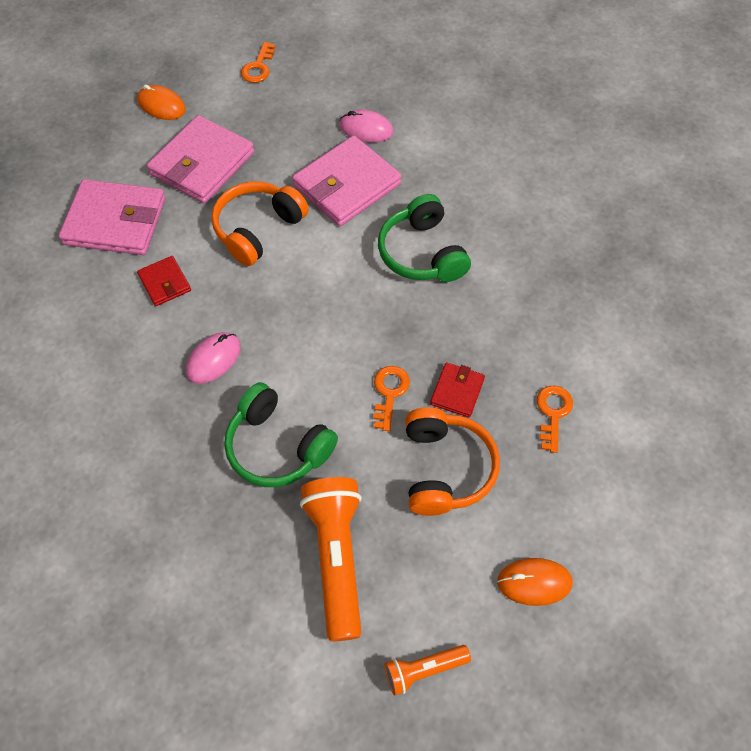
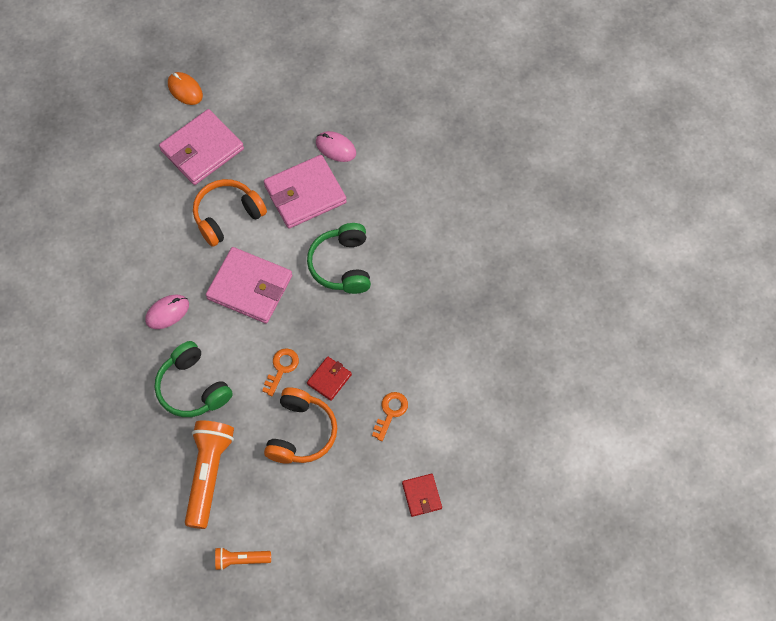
camera: 15 degrees right, 5 degrees up
pink wallet [59,179,165,255] -> pink wallet moved to [206,247,292,324]
red wallet [137,256,191,306] -> red wallet moved to [402,474,442,517]
orange key [241,42,275,83] -> none
orange mouse [497,558,573,606] -> none

